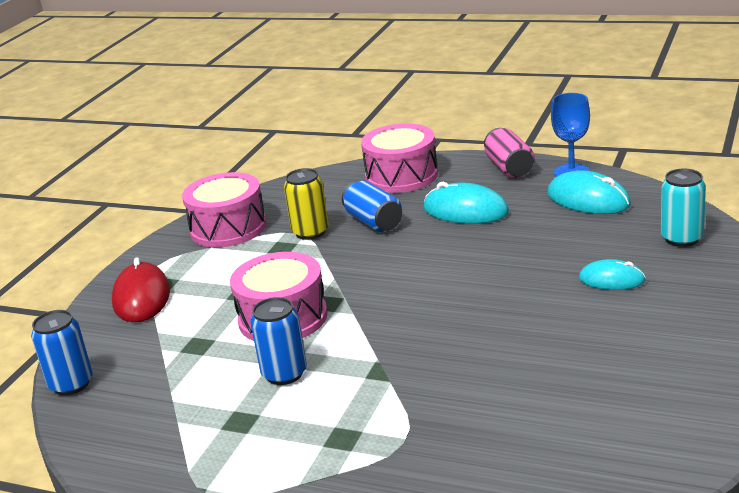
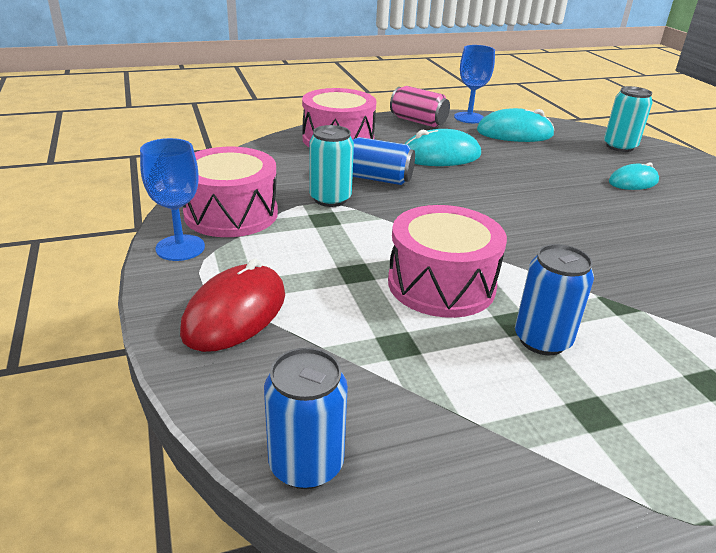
camera: 45 degrees left, 5 degrees up
red mouse [112,257,170,322] -> red mouse turned 75 degrees clockwise [180,258,285,352]
yellow can [284,168,329,240] -> turquoise can [309,125,354,207]
none -> blue goblet [140,138,205,261]

